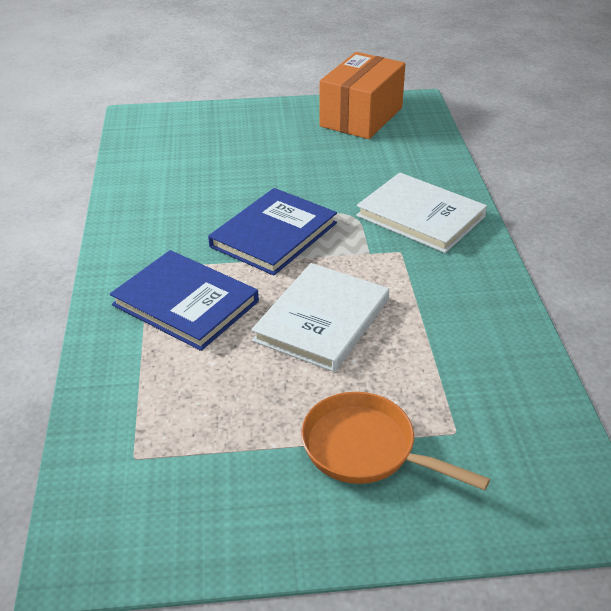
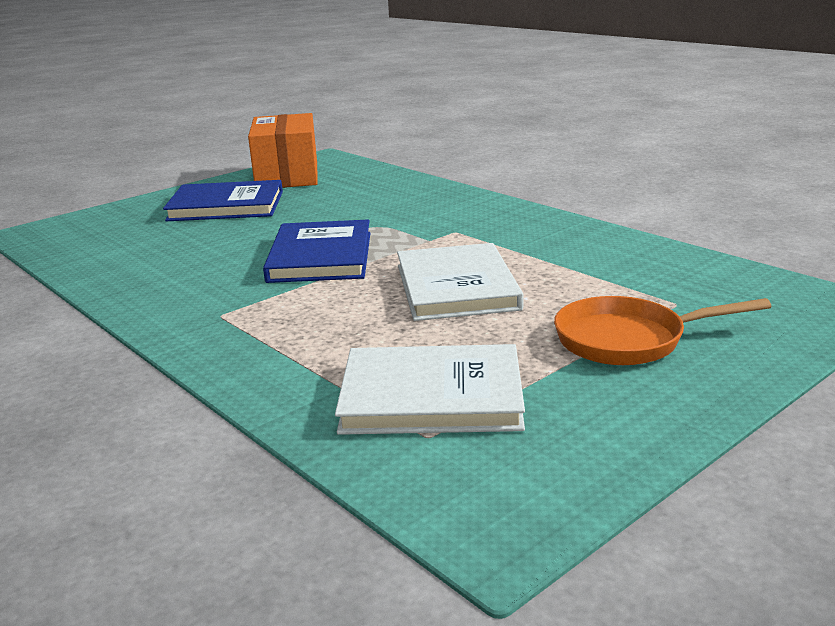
camera: 35 degrees left, 15 degrees down
blue book [110,250,259,351] -> blue book moved to [163,180,283,221]
white book [356,173,487,253] -> white book moved to [335,344,525,435]

